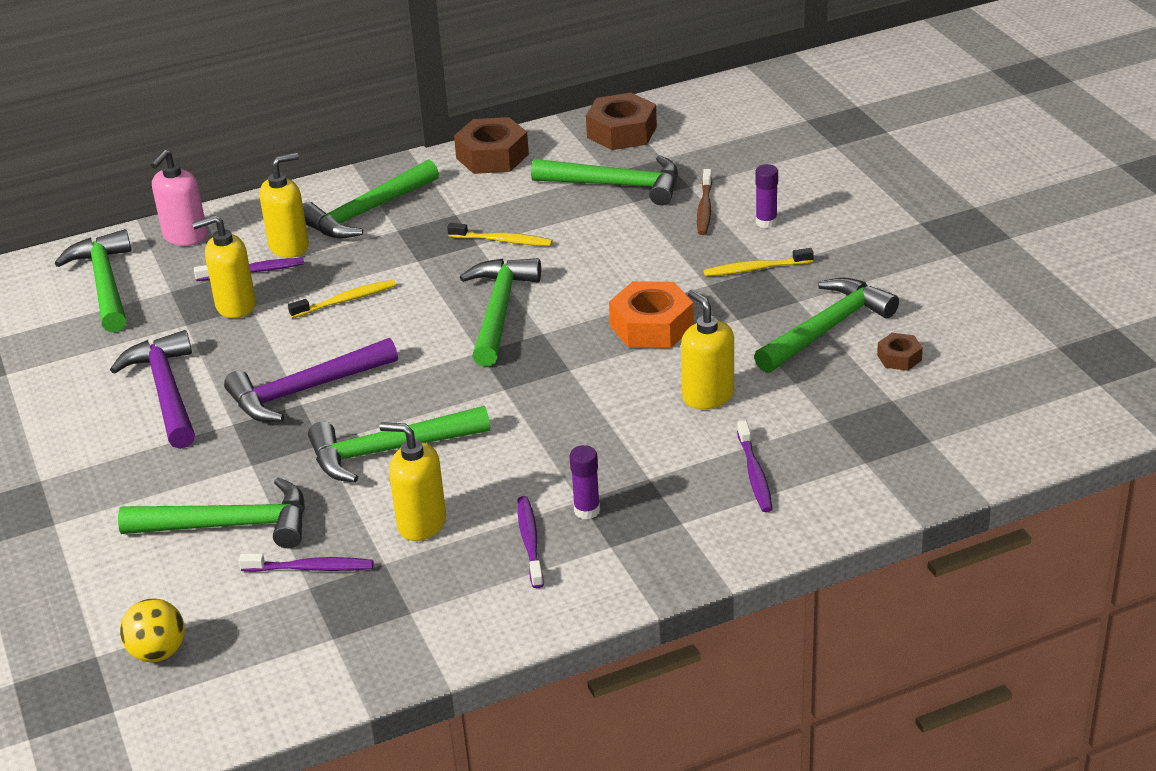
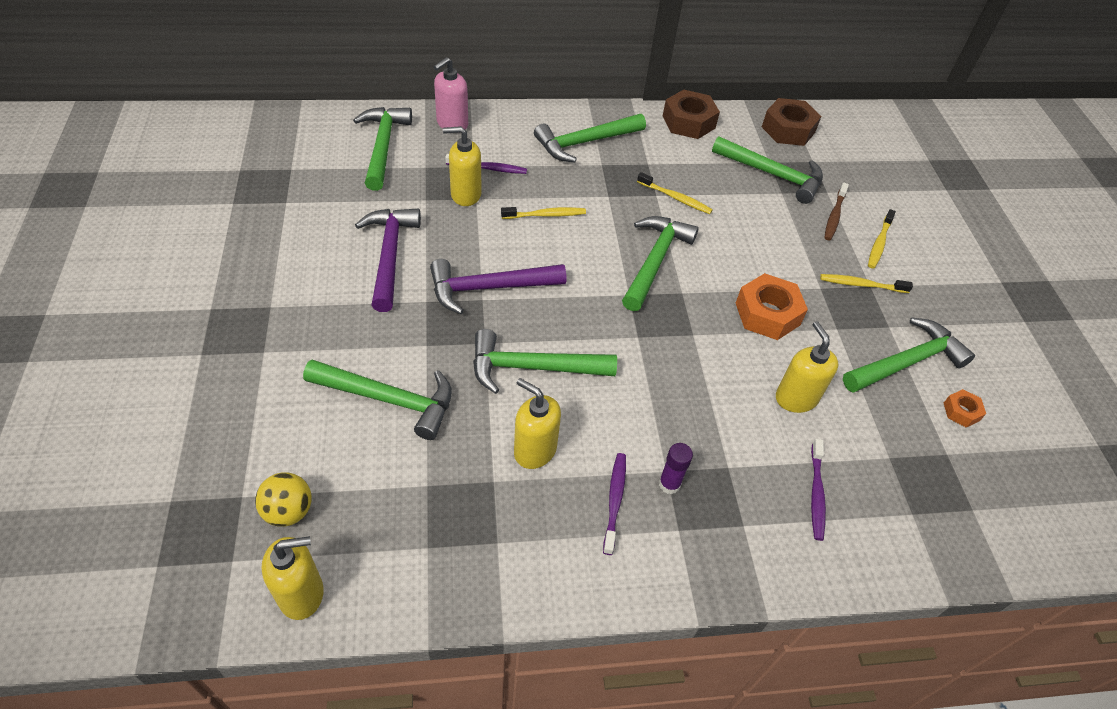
camera: 10 degrees right, 15 degrees up
purple toothbrush [239,554,373,572] -> none
yellow soap dispenser [259,153,309,258] -> yellow soap dispenser moved to [262,536,323,620]
purple glue stick [755,164,778,228] -> yellow toothbrush [868,209,896,269]
brown nut [877,333,923,371] -> orange nut [944,389,986,428]

